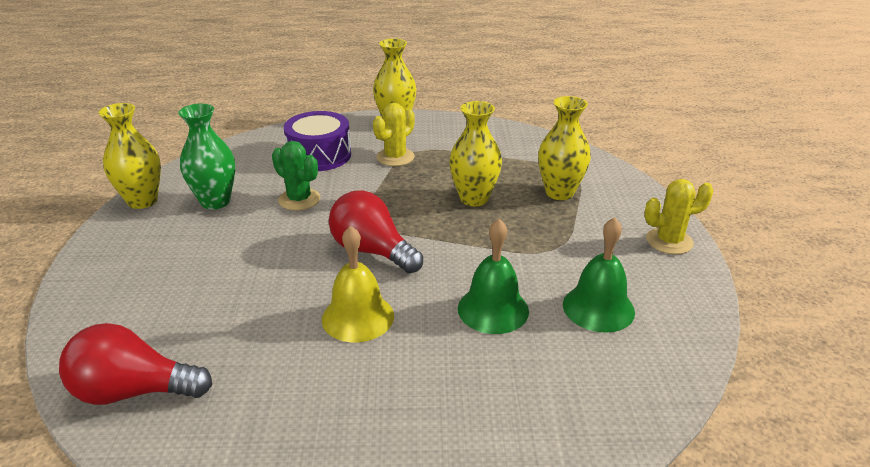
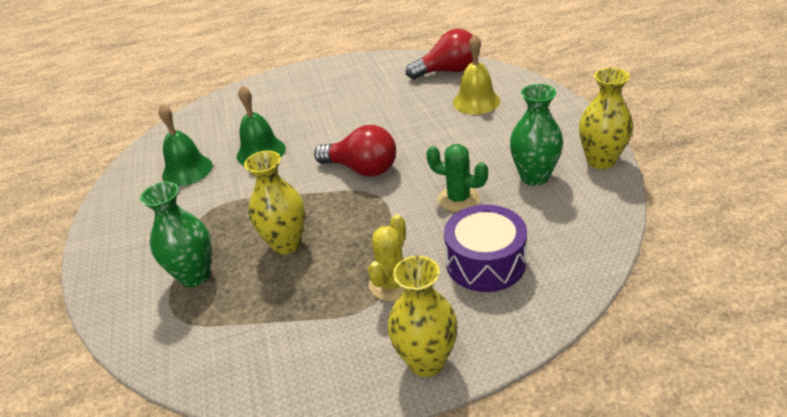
camera: 170 degrees right, 5 degrees up
yellow bell [322,226,394,343] -> yellow bell moved to [453,34,500,115]
yellow vase [538,96,591,200] -> green vase [140,182,211,287]
yellow cactus [644,179,713,254] -> none

